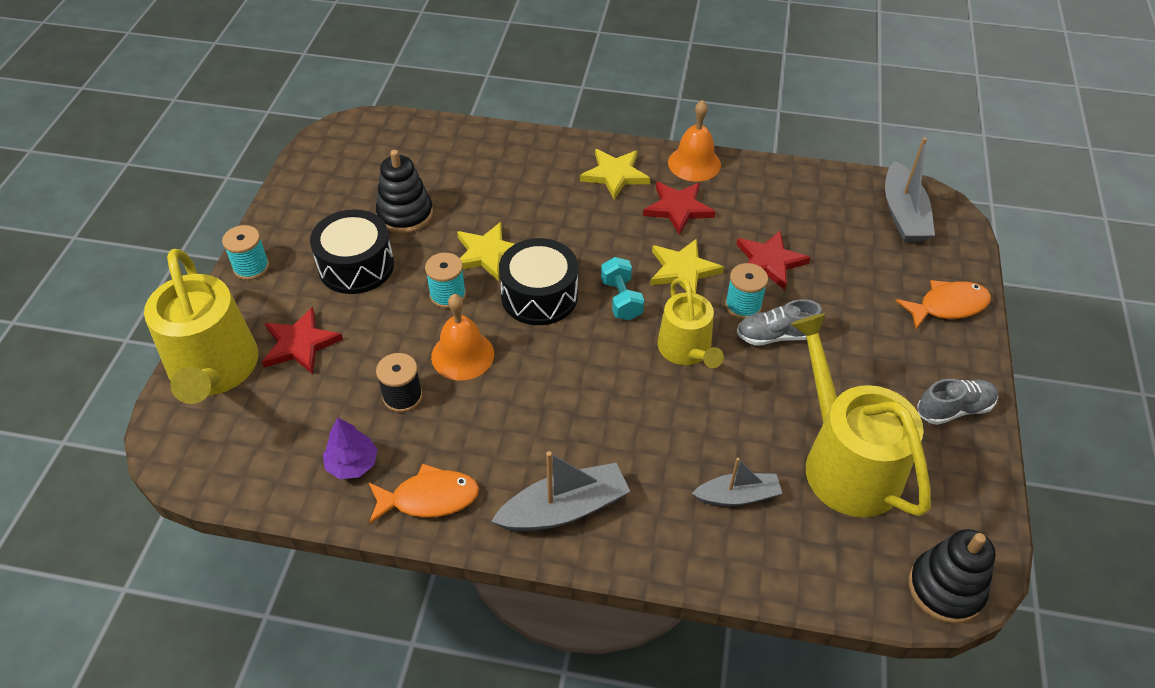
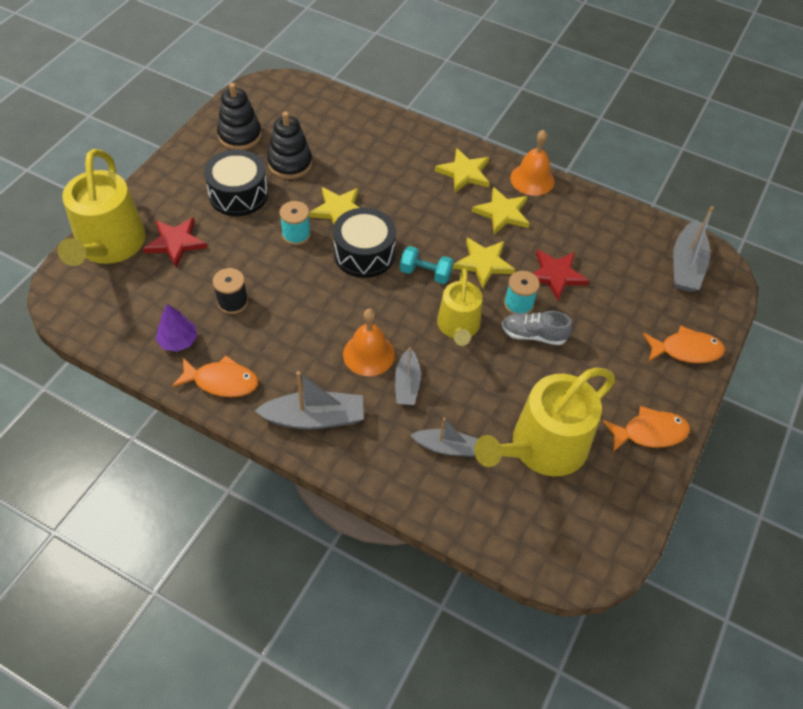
camera: 15 degrees right, 5 degrees up
turquoise spool [222,225,269,280] -> none
orange bell [431,294,494,380] -> orange bell moved to [343,309,395,376]
turquoise dumbbell [601,257,644,320] -> turquoise dumbbell turned 75 degrees counterclockwise [400,246,453,284]
red star [643,182,716,235] -> yellow star [472,187,530,234]
yellow watering can [791,313,931,517] -> yellow watering can turned 120 degrees counterclockwise [474,367,615,476]
black stacking toy [909,529,996,624] -> black stacking toy moved to [217,83,262,150]
grey shoe [917,379,998,425] -> orange fish [603,406,690,452]
none -> grey boat [395,347,421,405]

